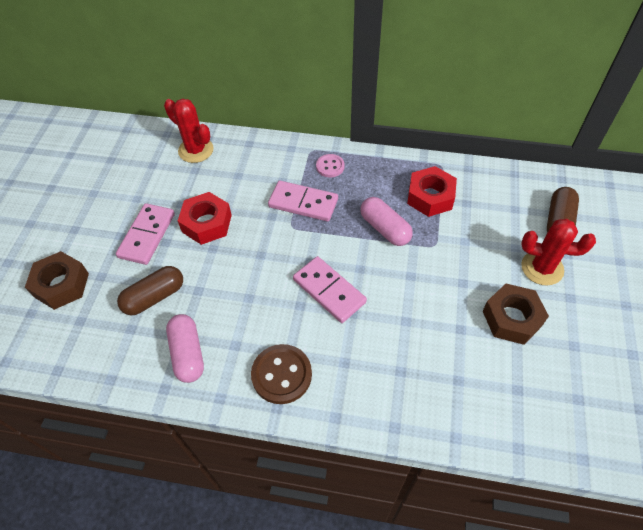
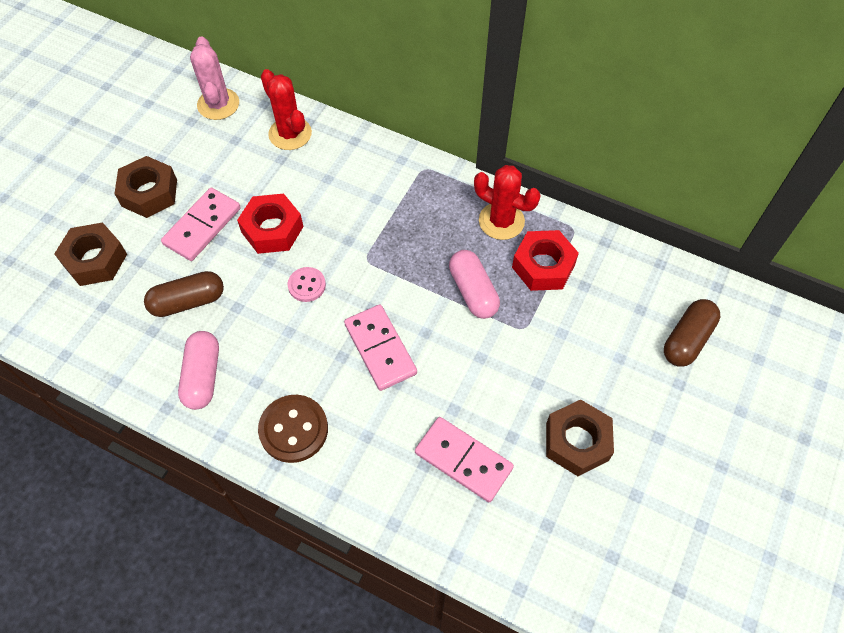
camera: 15 degrees right, 5 degrees up
pink domino [268,180,338,221] -> pink domino moved to [415,417,514,502]
pink button [316,154,345,177] -> pink button moved to [288,267,326,302]
red cactus [521,219,596,286] -> red cactus moved to [474,165,540,240]
none -> brown nut [114,156,177,218]
none -> pink cactus [190,36,239,120]

